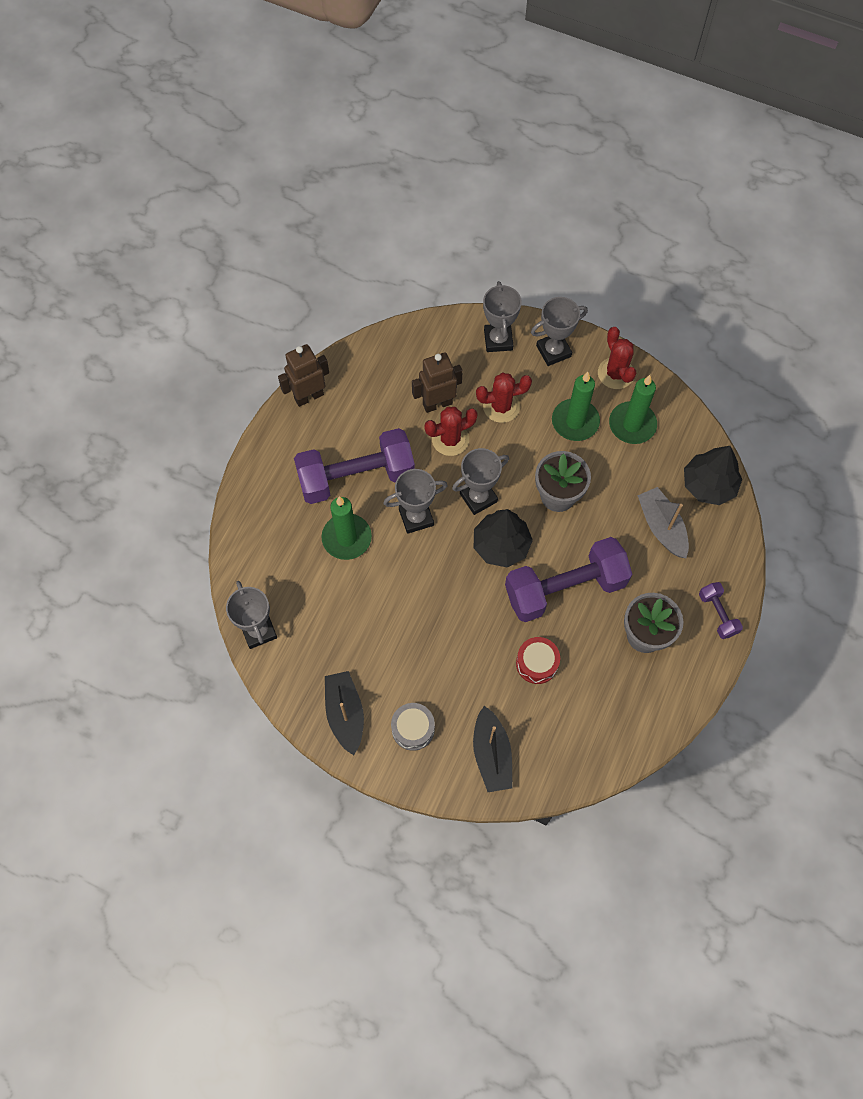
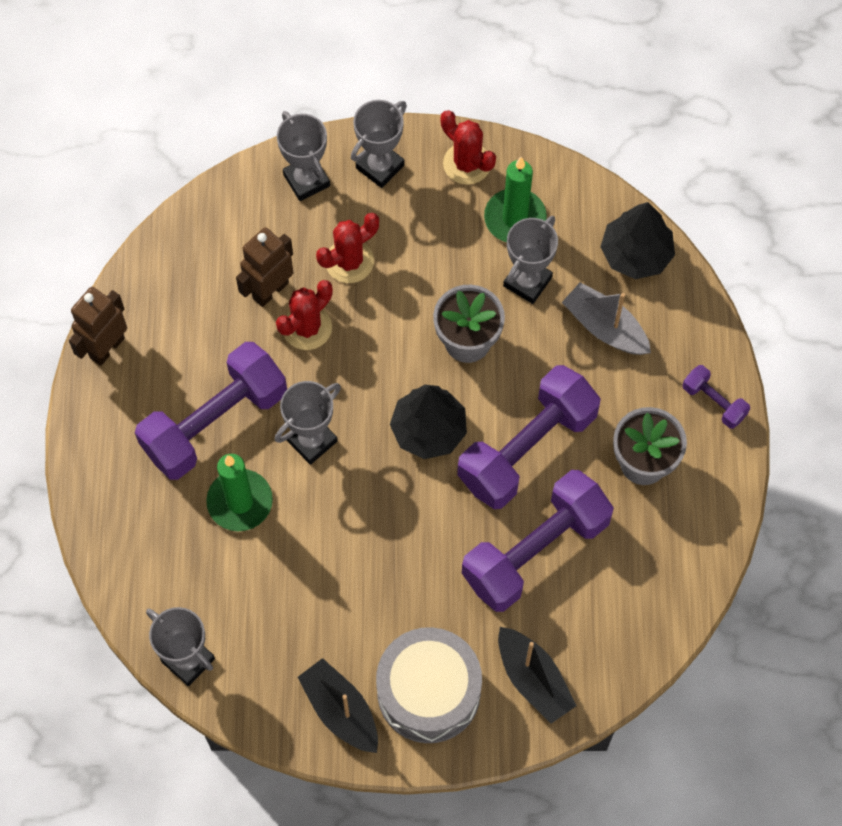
camera: 25 degrees left, 0 degrees up
grey drum [391,703,435,751] -> grey drum [376,627,482,743], size x1.88
grey trophy [452,448,509,515] -> grey trophy moved to [503,216,558,304]
red drum [516,637,560,684] -> purple dumbbell [462,470,614,612]
green candle [552,372,600,441] -> none

